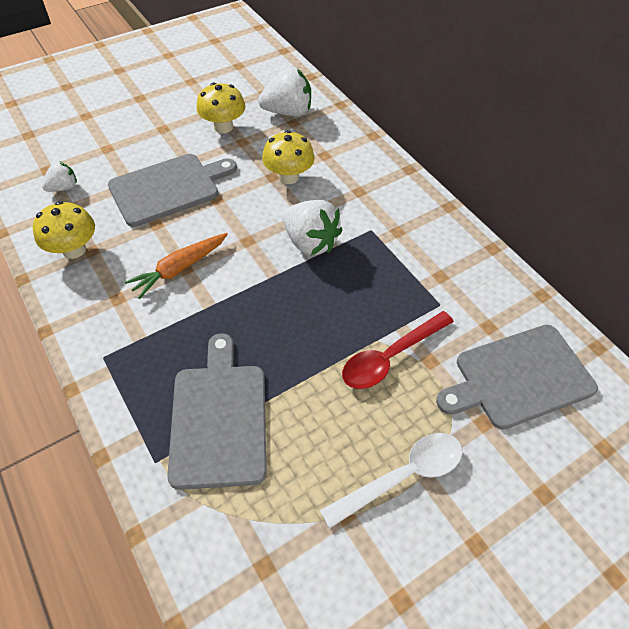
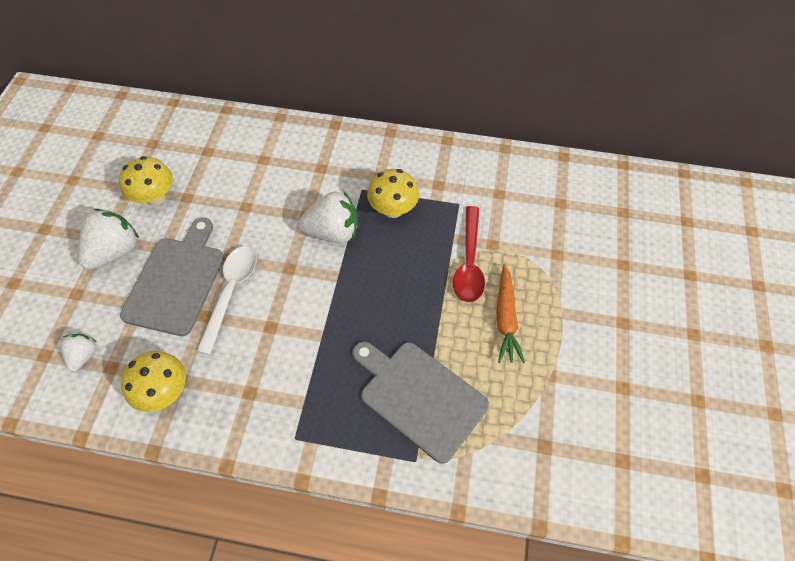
camera: 45 degrees left, 5 degrees up
orange carrot [125,233,228,299] -> orange carrot moved to [496,264,525,363]
white strawberry [258,68,311,116] -> white strawberry moved to [78,209,139,270]
yellow mushroom [262,130,315,184] -> yellow mushroom moved to [367,169,419,218]
white spoon [320,433,462,529] -> white spoon moved to [197,246,256,355]
grey cutting board [436,325,598,430] -> none

